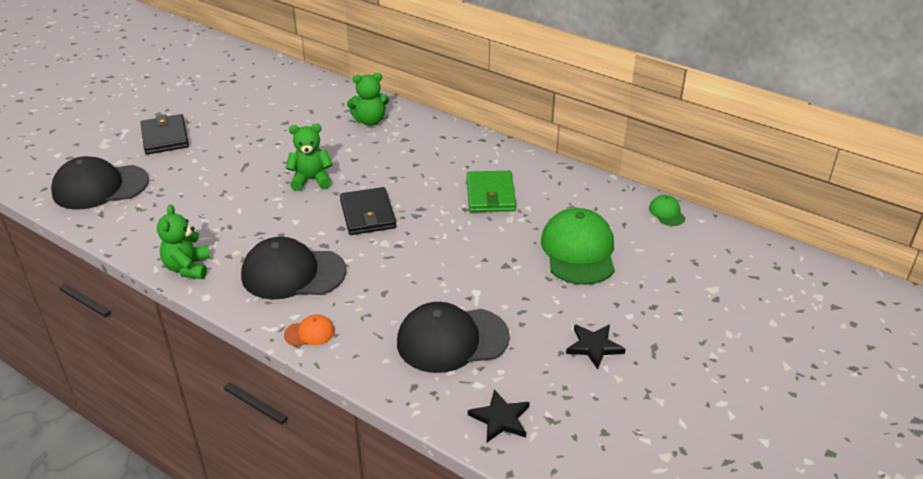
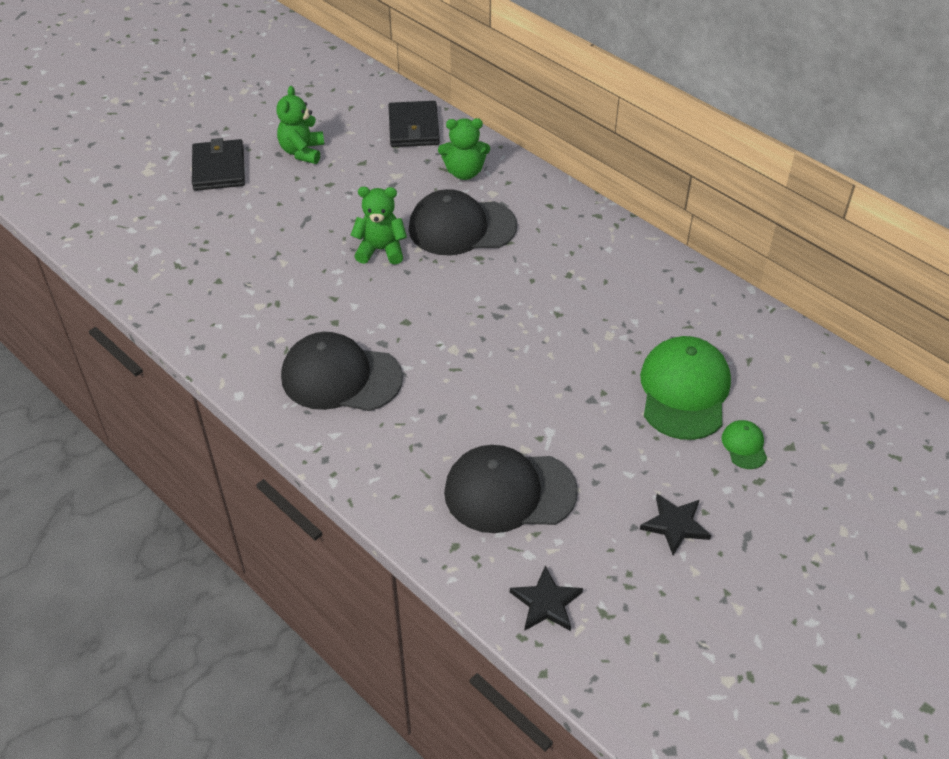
camera: 10 degrees right, 10 degrees up
black cap [51,156,149,210] -> black cap moved to [409,189,517,255]
green teddy bear [157,204,210,279] -> green teddy bear moved to [276,86,324,164]
orange cap [284,314,335,346] -> none
black wallet [340,187,396,235] -> black wallet moved to [388,101,440,147]
green wallet [467,171,516,212] -> none
green cap [649,195,685,226] -> green cap moved to [722,420,767,469]

